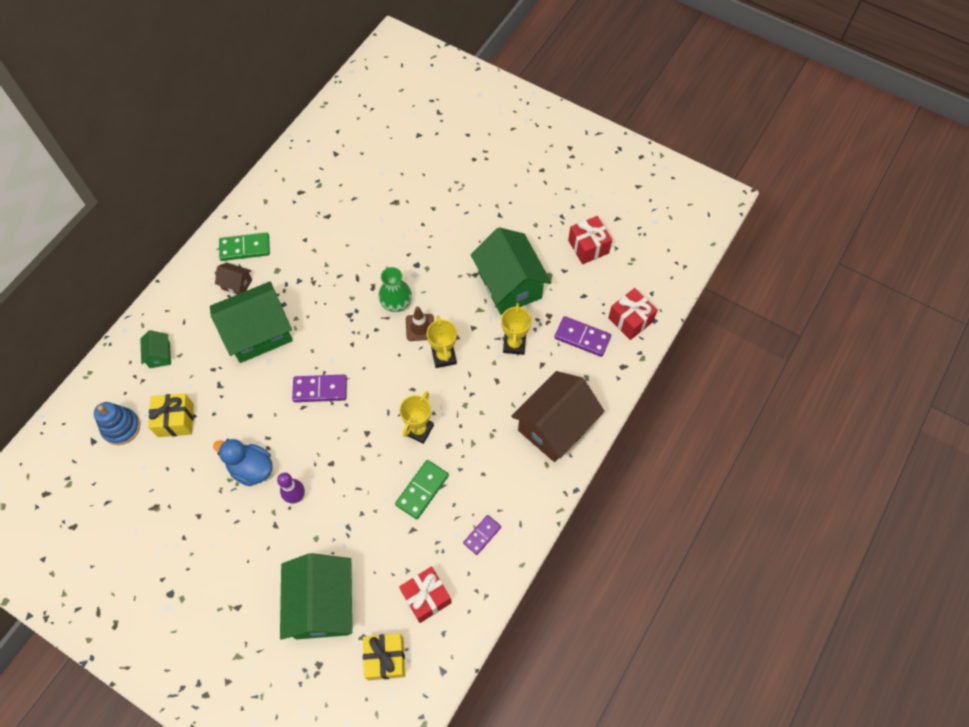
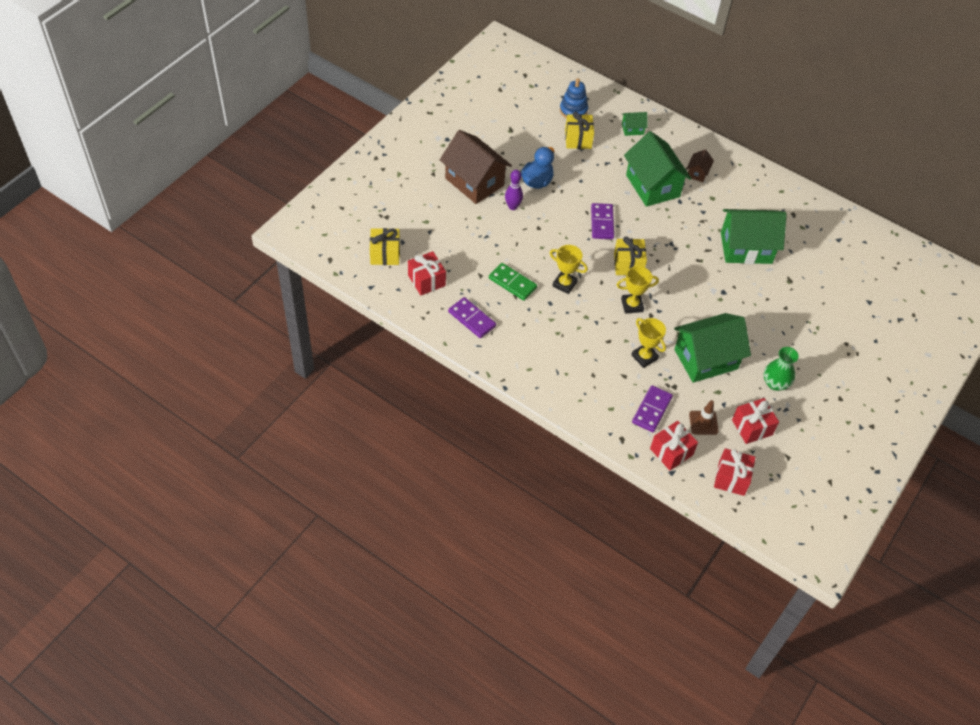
camera: 90 degrees right, 10 degrees down
green domino [219,233,270,261] -> none
green house [280,553,352,640] -> green house moved to [721,209,787,264]
green vase [378,267,412,312] -> green vase moved to [763,347,799,391]
brown traffic cone [406,306,434,341] -> brown traffic cone moved to [689,400,719,435]
purple domino [463,515,501,555] -> purple domino [448,297,496,338], size x1.50
yellow trophy [501,302,531,355] -> yellow trophy turned 45 degrees clockwise [631,318,666,368]
brown house [511,371,605,462] -> brown house moved to [440,130,512,204]
none -> yellow gift [614,236,647,275]
none -> red gift [714,448,755,496]

